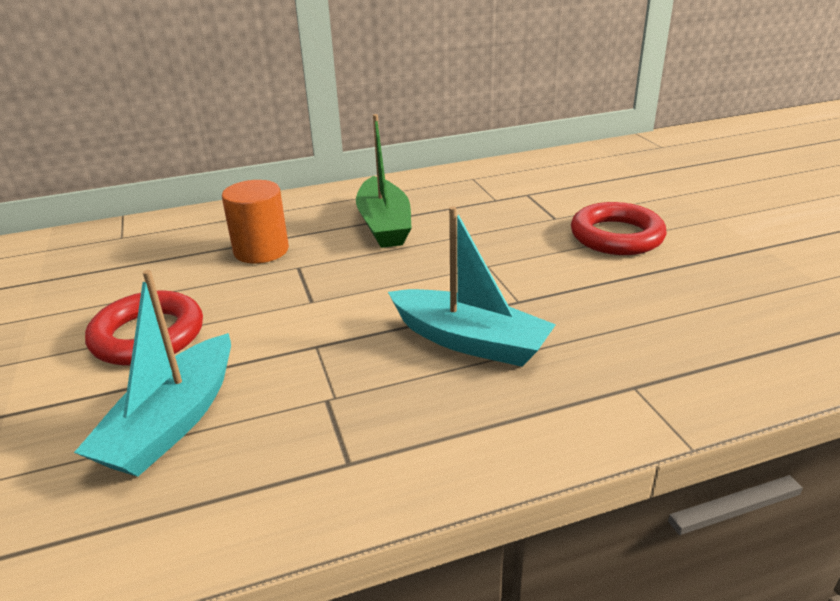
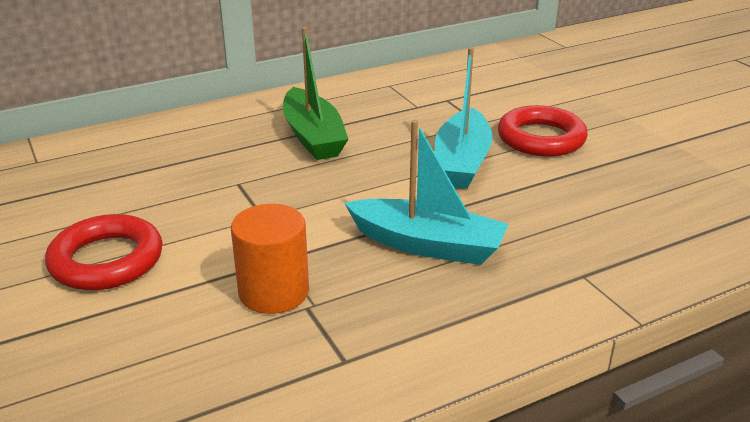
camera: 10 degrees left, 0 degrees up
turquoise boat [74,270,231,477] -> turquoise boat moved to [435,47,492,189]
orange cylinder [222,180,289,264] -> orange cylinder moved to [231,204,309,314]

